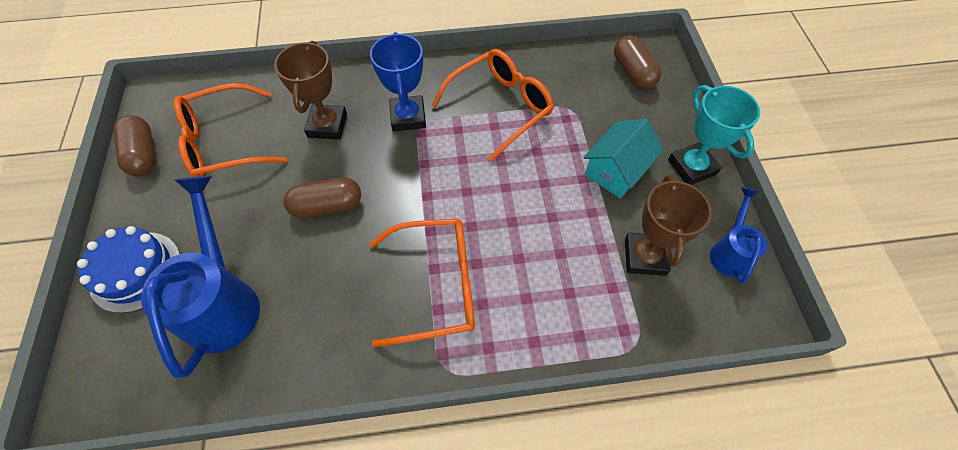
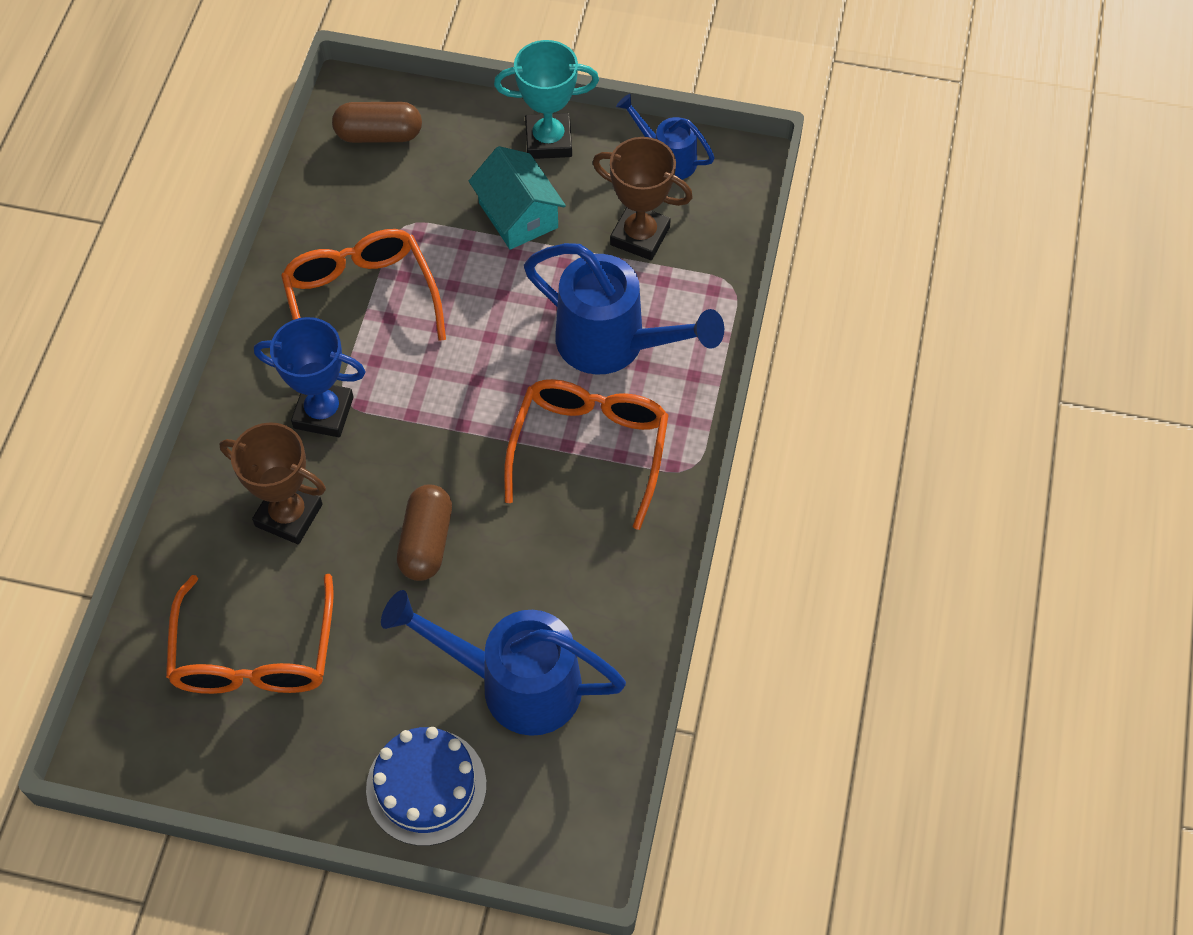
camera: 70 degrees left, 0 degrees up
brown capsule [114,115,156,176] -> none
none -> blue watering can [524,243,724,374]

